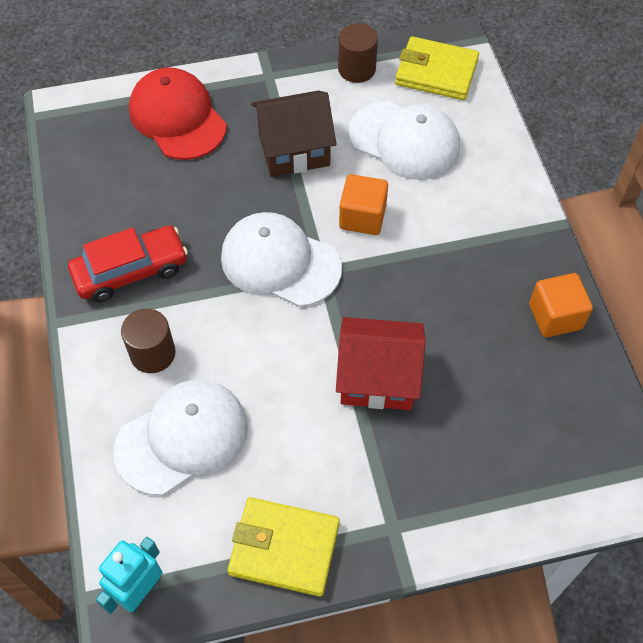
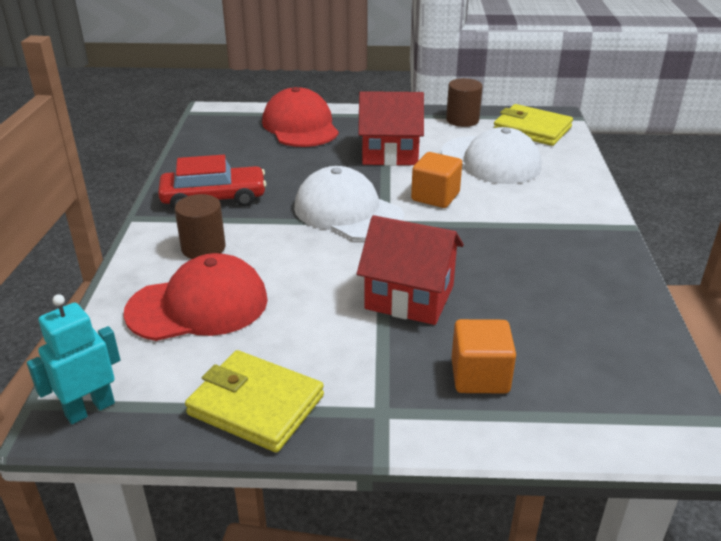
camera: 15 degrees right, 25 degrees down
white cap [113,380,248,496] -> red cap [124,253,268,341]
brown house [251,90,337,177] -> red house [358,91,424,166]
orange cube [529,273,593,337] -> orange cube moved to [451,319,516,393]

